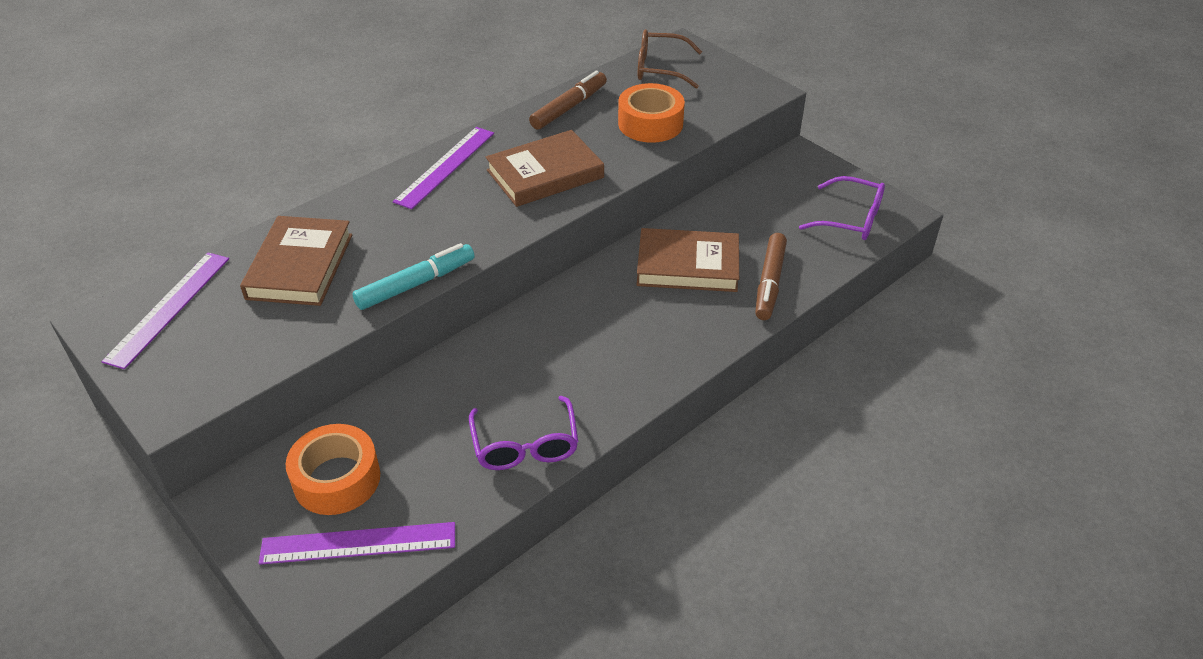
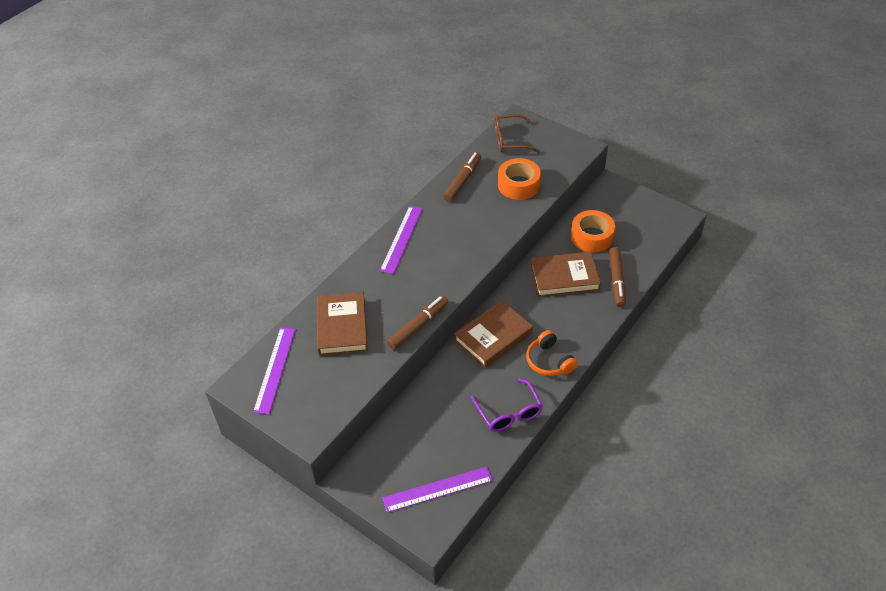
camera: 10 degrees left, 5 degrees up
orange tape [286,424,380,515] -> orange tape moved to [571,210,615,253]
turquoise marker [353,243,475,310] -> brown marker [387,295,448,350]
brown book [486,130,604,207] -> brown book moved to [454,300,533,368]
purple glasses [799,176,885,240] -> none
none -> orange headphones [526,330,578,376]

